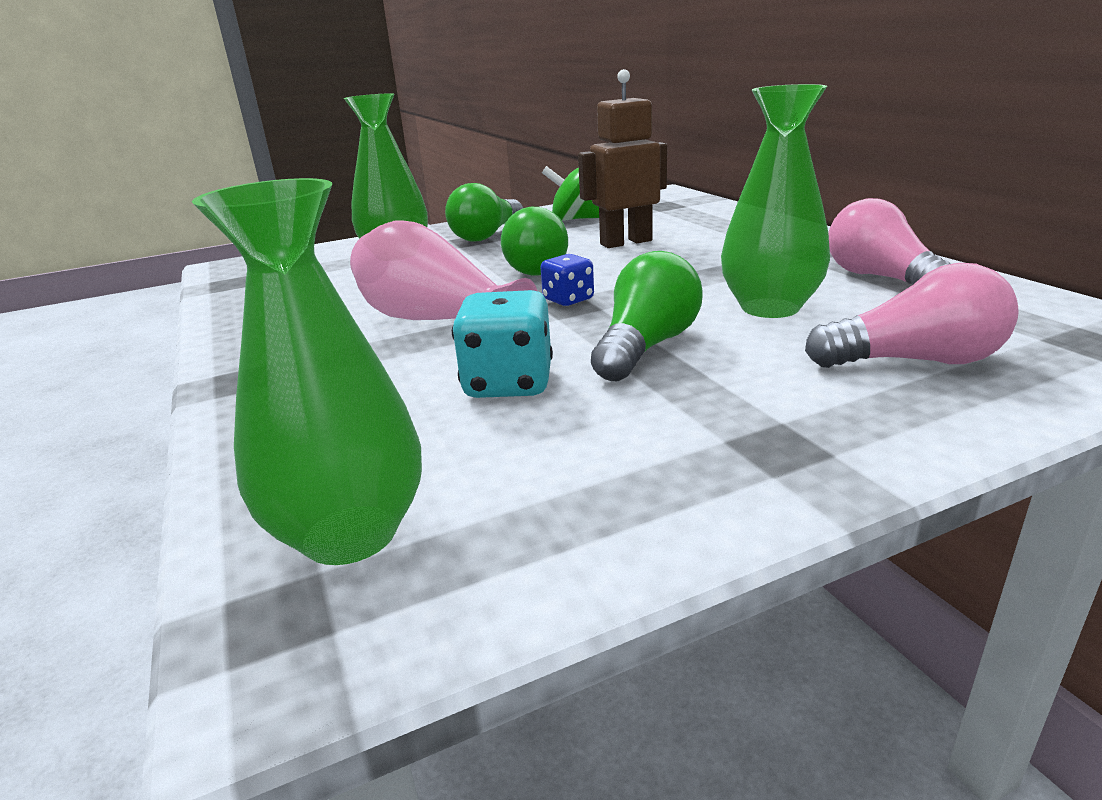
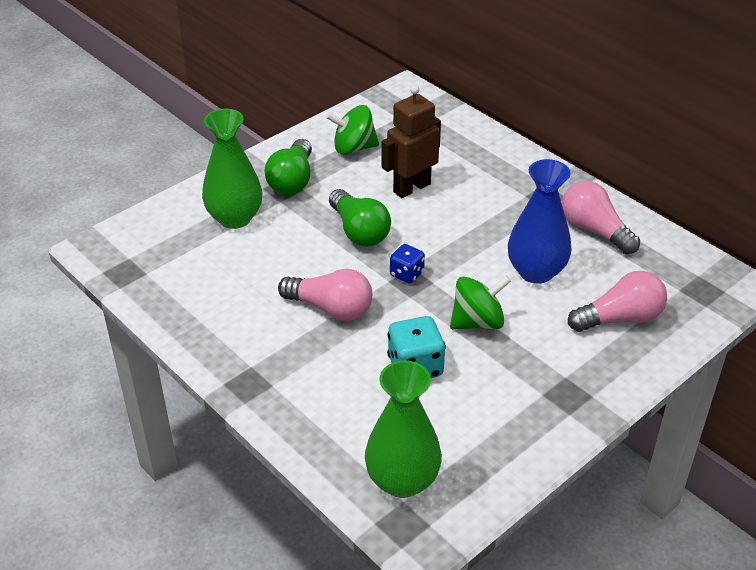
camera: 20 degrees left, 15 degrees up
pink vase [350,220,537,320] -> pink light bulb [278,268,372,321]
green light bulb [591,251,702,381] -> green spinning top [450,275,511,329]
green vase [721,84,830,318] -> blue vase [508,159,572,284]

